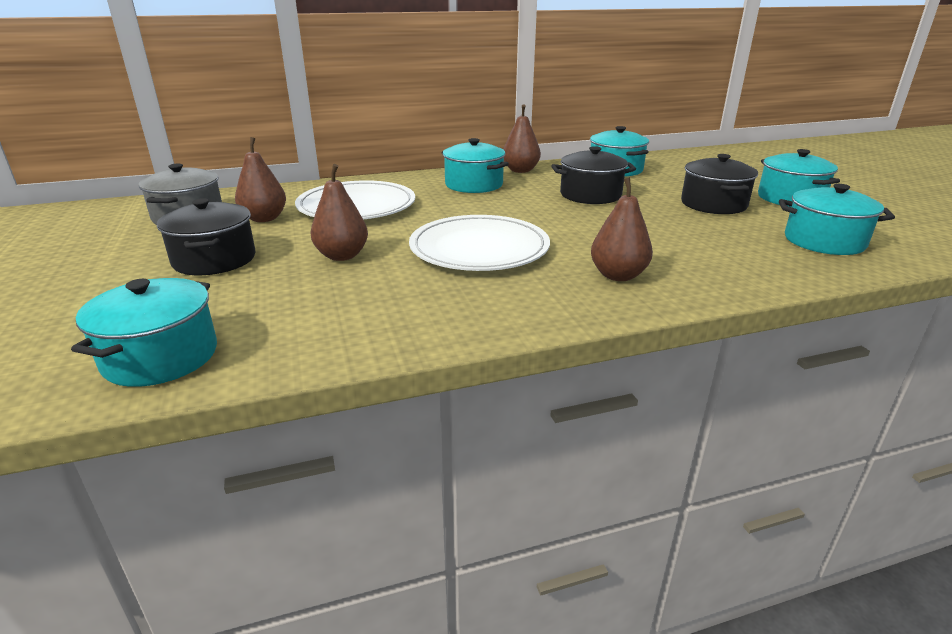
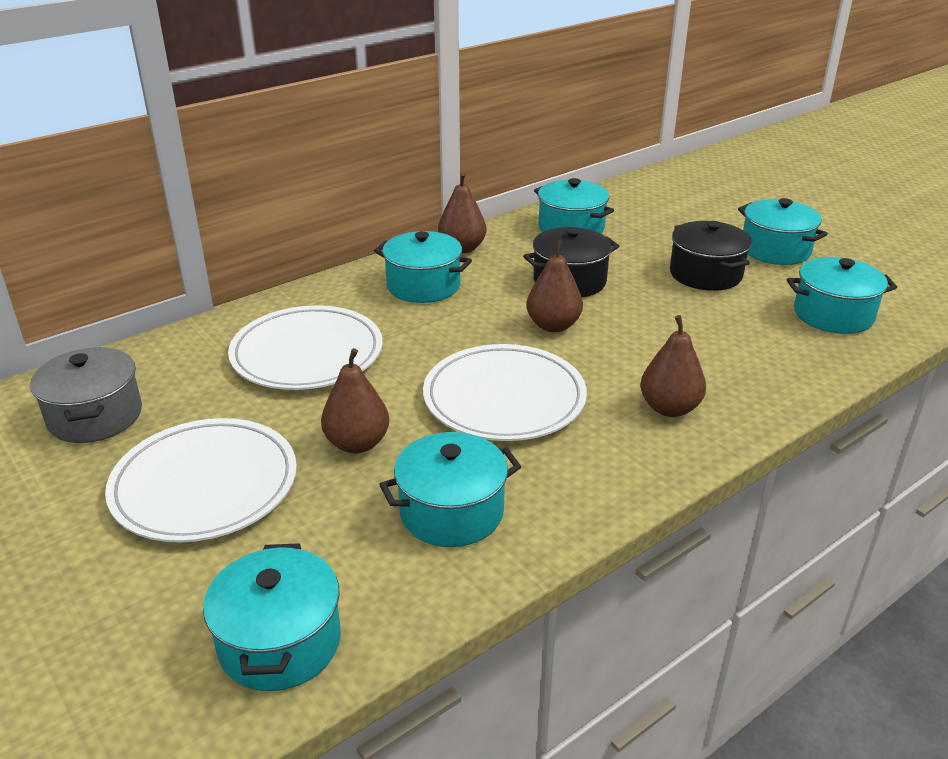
camera: 20 degrees left, 5 degrees up
black pot [157,198,256,275] -> white plate [105,418,297,543]
brown pear [235,137,286,222] -> brown pear moved to [527,240,583,332]
none -> turquoise pot [379,432,521,547]

